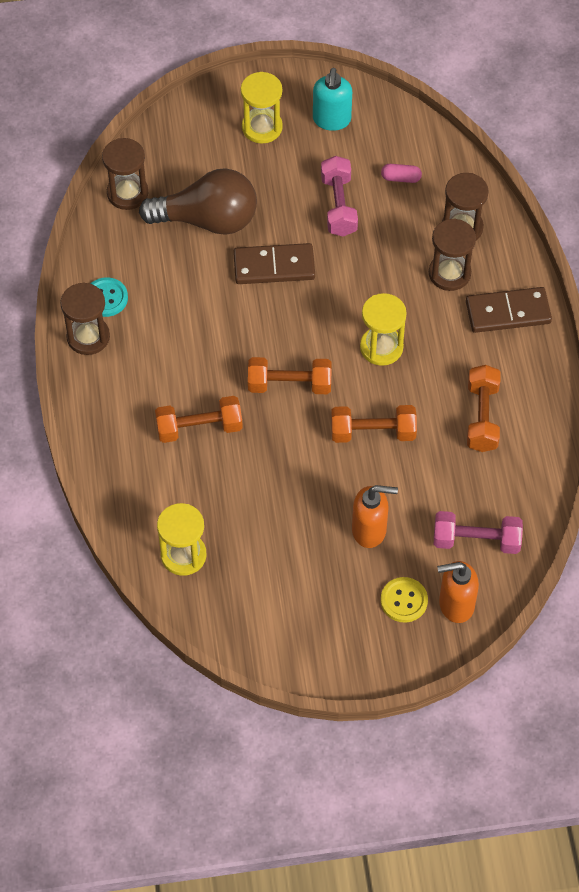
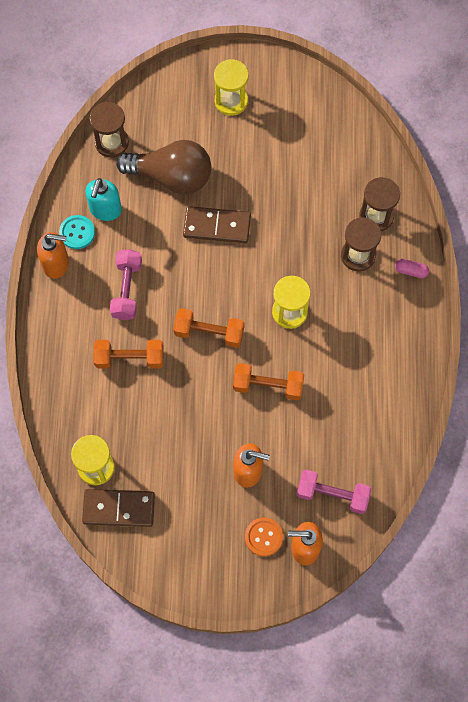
camera: 10 degrees right, 10 degrees up
brown hourglass [60,282,110,355] -> orange soap dispenser [37,232,69,279]
turquoise soap dispenser [313,68,352,131] -> turquoise soap dispenser moved to [85,178,122,221]
pink dumbbell [321,156,358,236] -> pink dumbbell moved to [110,249,142,320]
pink capsule [381,164,422,183] -> pink capsule moved to [395,259,429,278]
yellow button [381,577,428,622] -> orange button [245,518,283,556]
brown domino [466,287,552,333] -> brown domino moved to [82,489,155,527]
orange dumbbell [467,365,500,452] -> none

